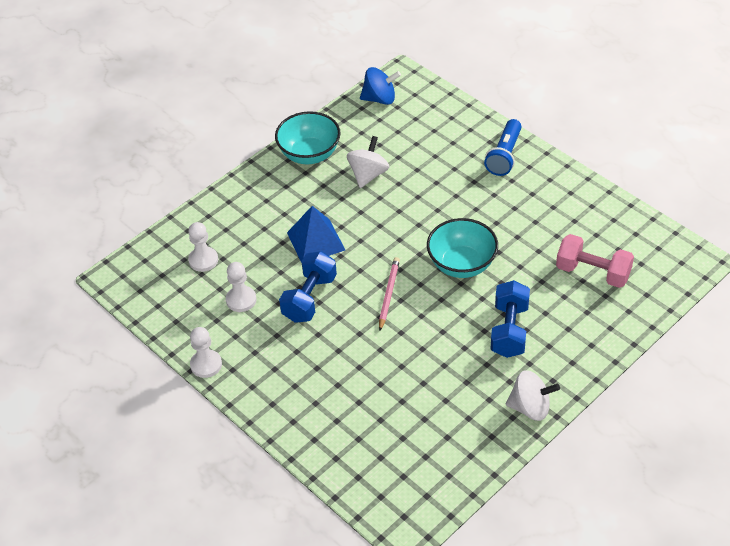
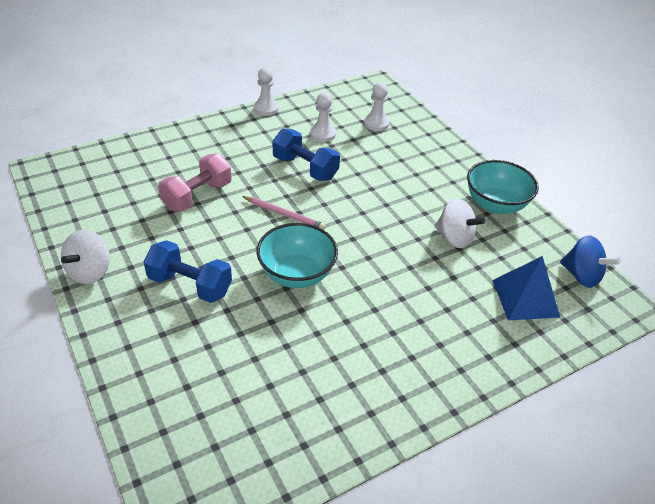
camera: 100 degrees right, 5 degrees down
blue pyramid [287,206,345,263] -> blue pyramid moved to [492,256,560,320]
blue spinning top [360,67,401,105] -> blue spinning top turned 60 degrees counterclockwise [560,235,621,288]
blue flashlight [484,119,522,176] -> none
pink dumbbell [556,234,634,288] -> pink dumbbell moved to [158,153,232,211]

